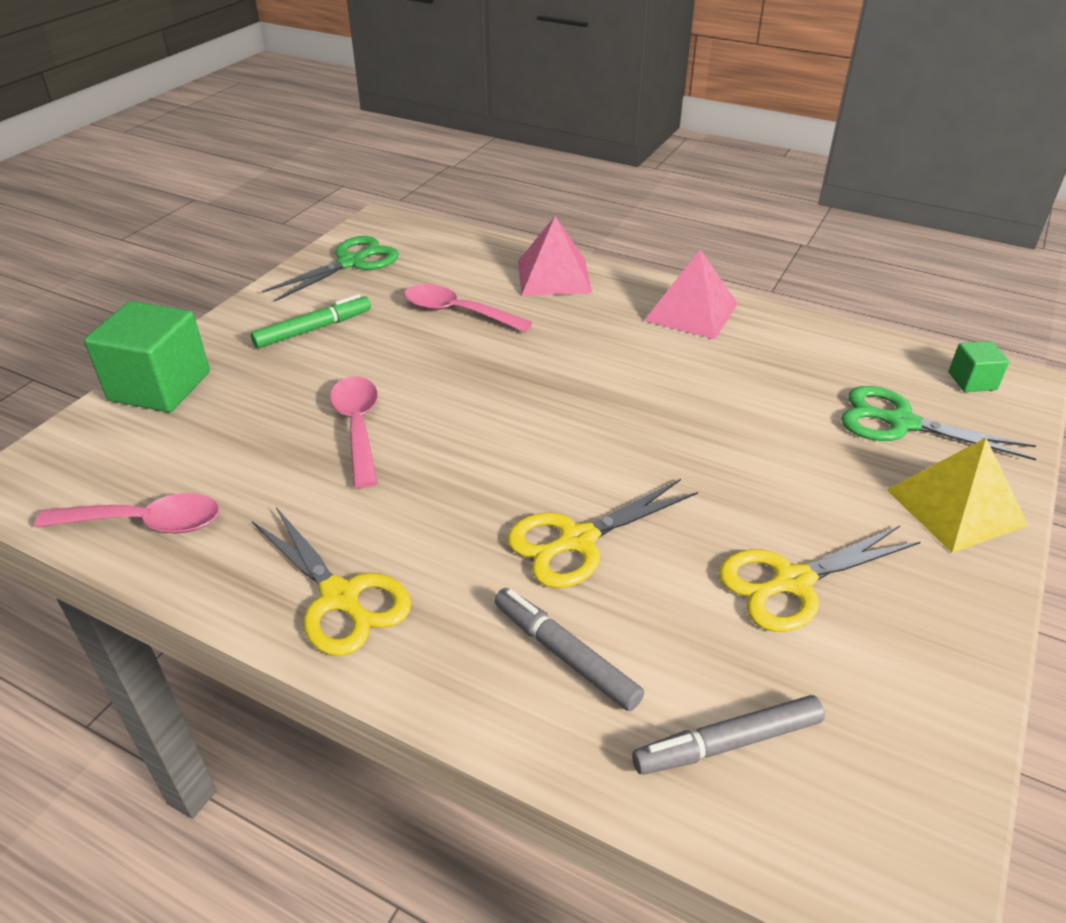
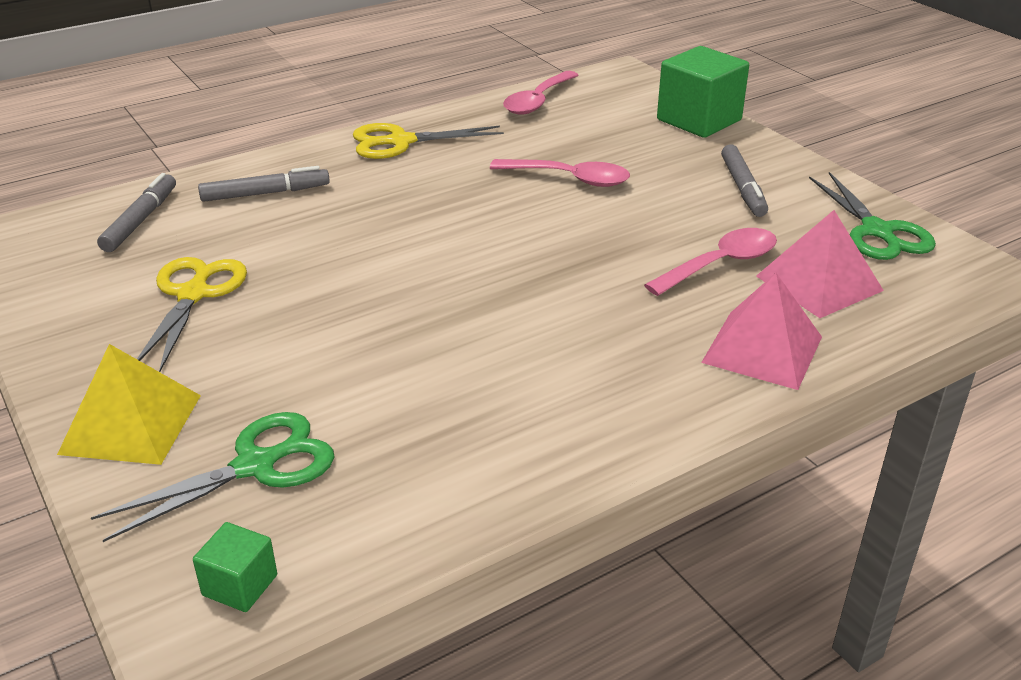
camera: 120 degrees right, 5 degrees down
green marker [251,294,371,348] -> grey marker [721,144,768,217]
yellow scissors [507,479,698,588] -> none
pink pyramid [644,250,738,339] -> pink pyramid moved to [756,210,884,318]

